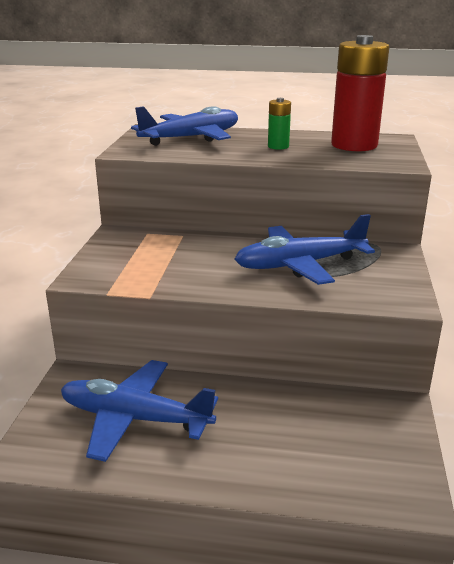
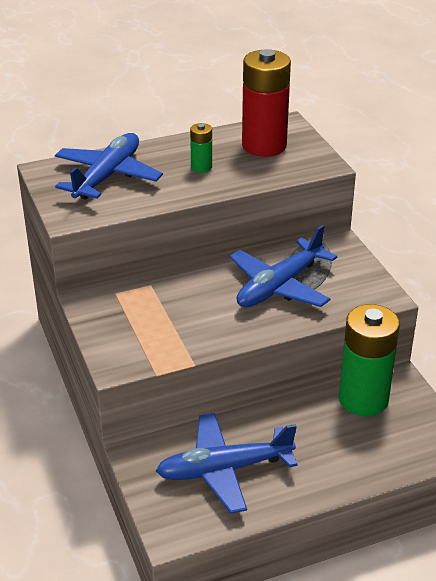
camera: 30 degrees left, 10 degrees up
none -> green battery [339,304,400,417]

